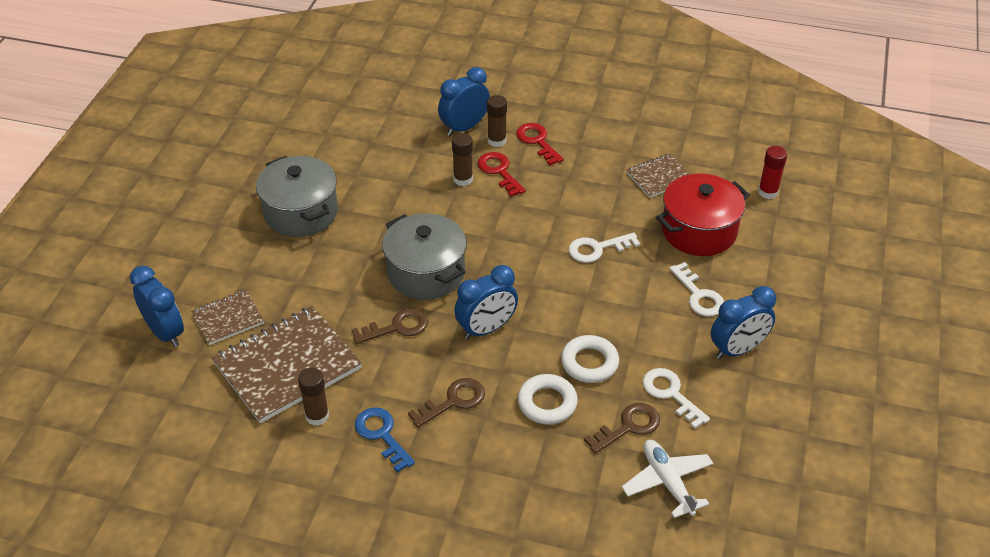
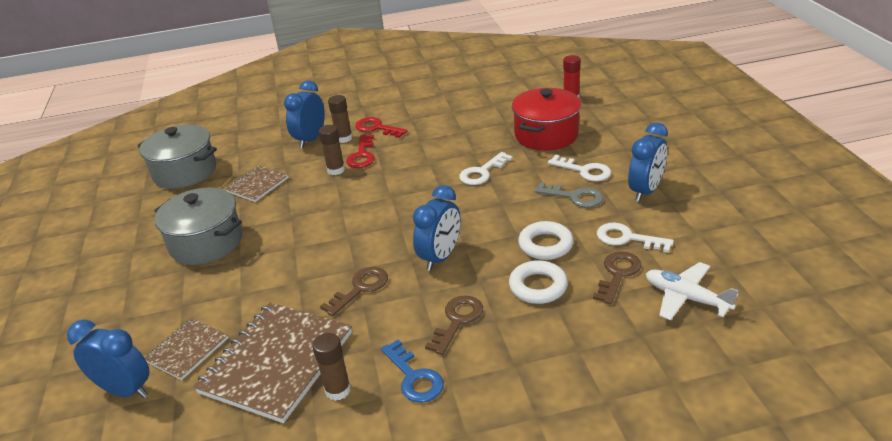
camera: 25 degrees left, 10 degrees down
blue key [355,407,415,473] -> blue key turned 150 degrees counterclockwise [381,339,444,403]
grey pot [382,213,467,300] -> grey pot moved to [138,125,217,189]
red key [478,152,525,197] -> red key turned 120 degrees counterclockwise [346,135,375,168]
brown notebook [626,154,690,198] -> brown notebook moved to [226,165,289,202]
none -> grey key [535,182,603,208]

